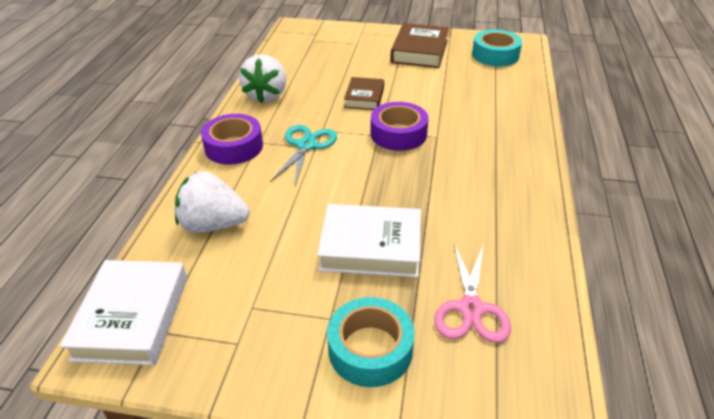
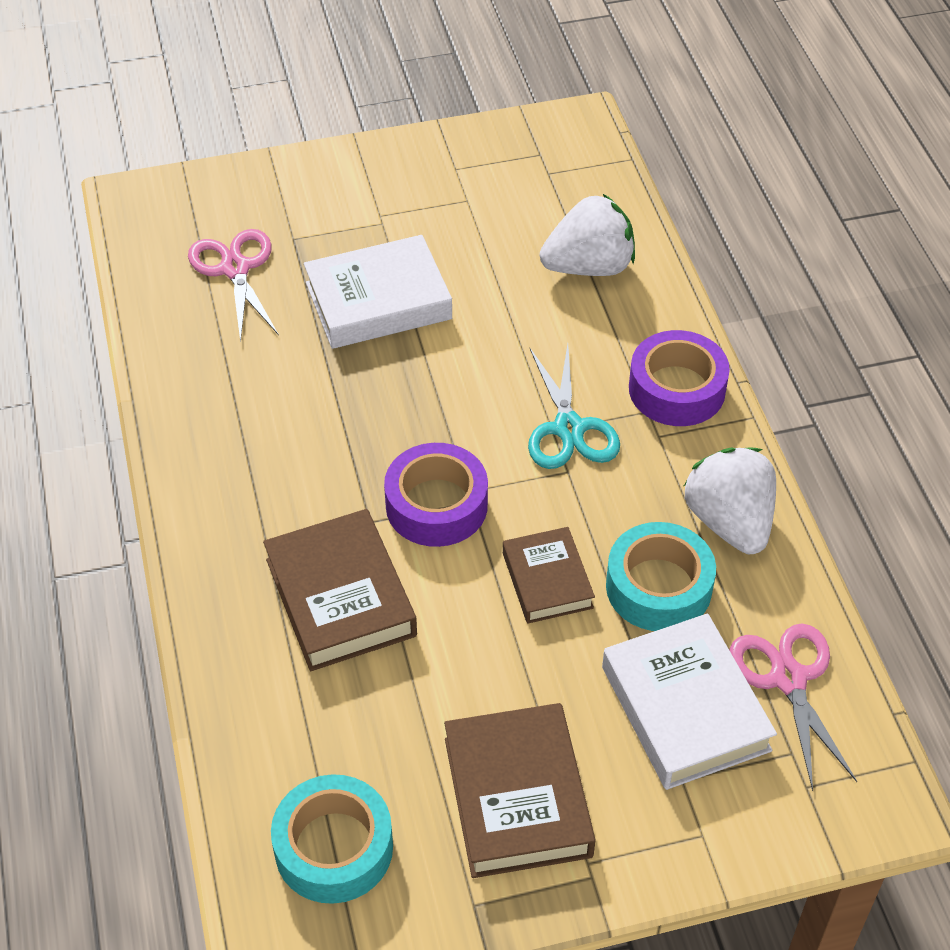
camera: 155 degrees right, 10 degrees up
white book [60,260,187,365] -> white book moved to [602,614,777,790]
turquoise tape [327,297,415,387] -> turquoise tape moved to [606,522,716,631]
none -> brown book [263,509,417,671]
none -> pink scissors [729,624,857,791]

